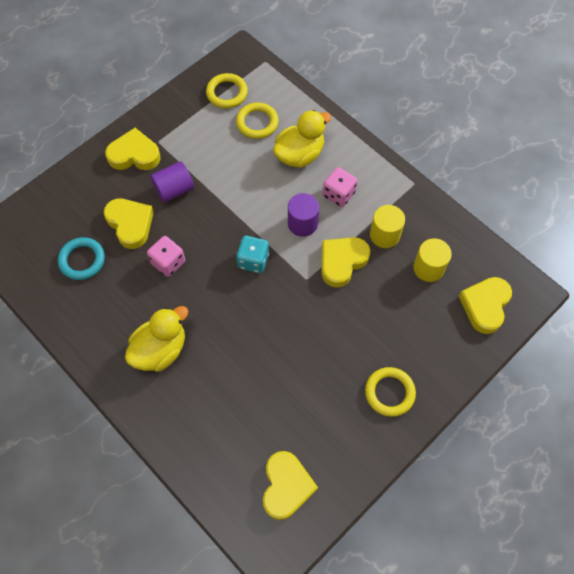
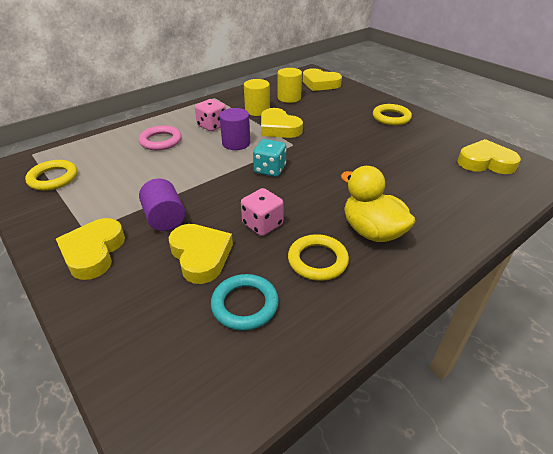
camera: 85 degrees left, 25 degrees down
yellow heart [104,199,154,249] -> yellow heart turned 90 degrees clockwise [169,224,233,284]
yellow ring [236,102,279,139] -> yellow ring moved to [288,234,349,281]
yellow duck [273,110,331,168] -> pink ring [139,125,182,150]

